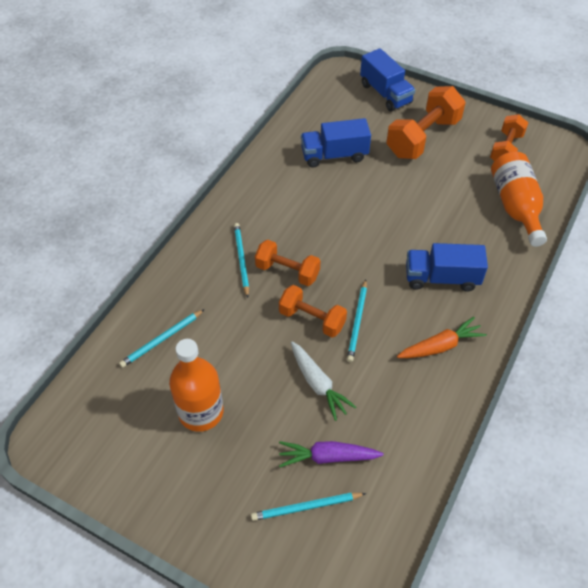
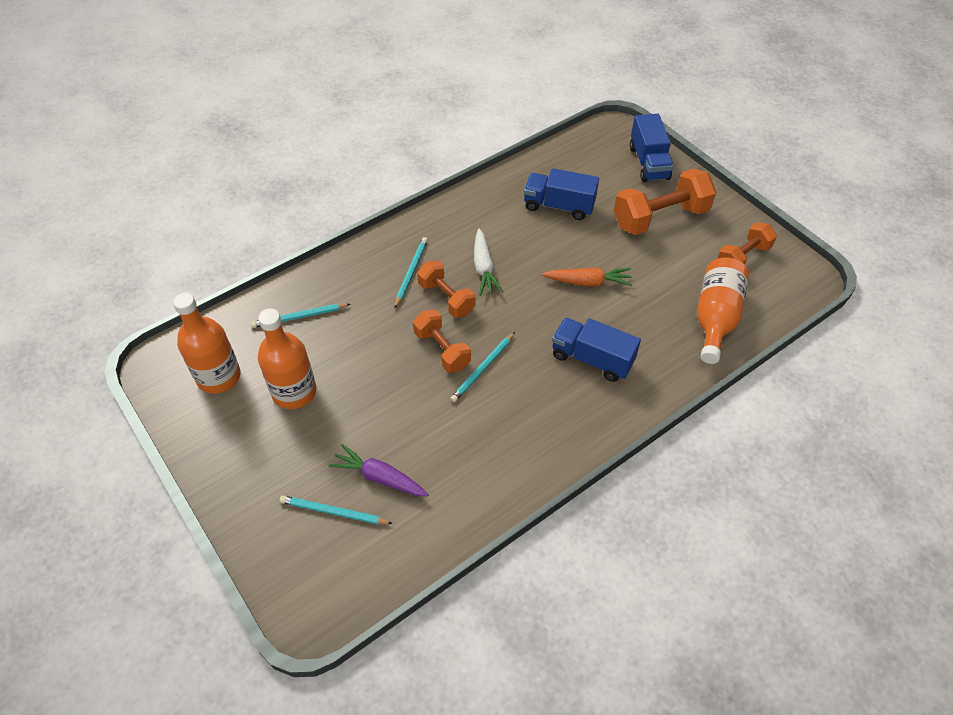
camera: 25 degrees right, 0 degrees up
white carrot [291,341,356,421] -> white carrot moved to [474,228,503,295]
orange carrot [397,317,487,358] -> orange carrot moved to [542,267,633,286]
none -> orange bottle [173,293,241,394]

